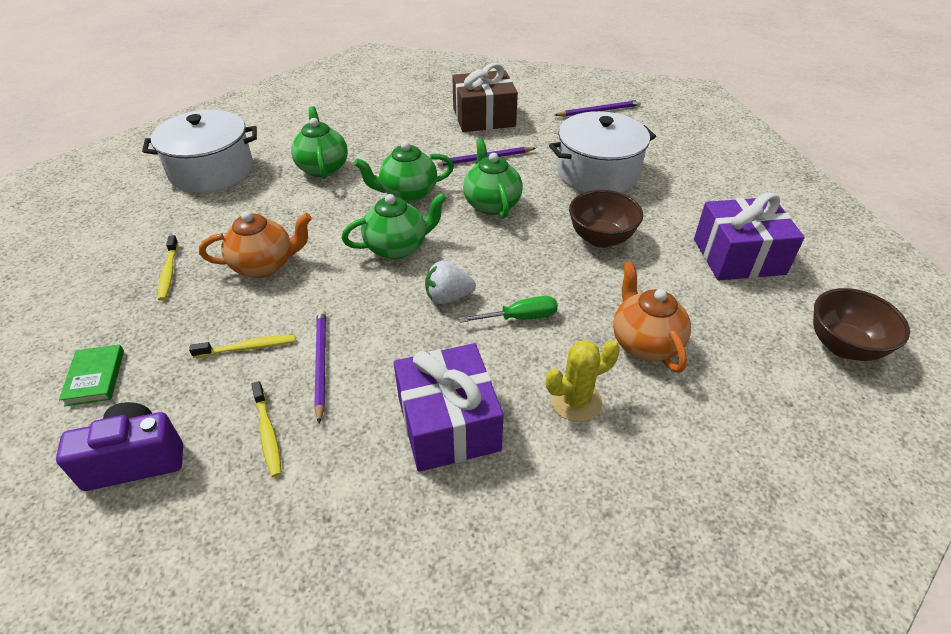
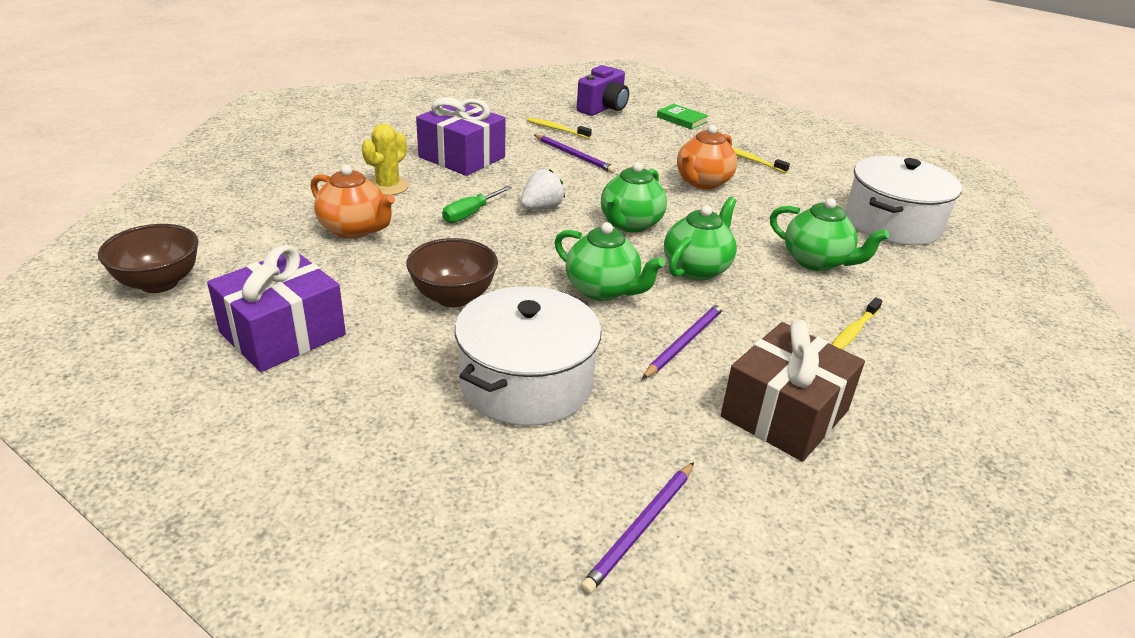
camera: 140 degrees right, 10 degrees down
yellow toothbrush [189,335,296,358] -> yellow toothbrush moved to [831,297,883,349]

